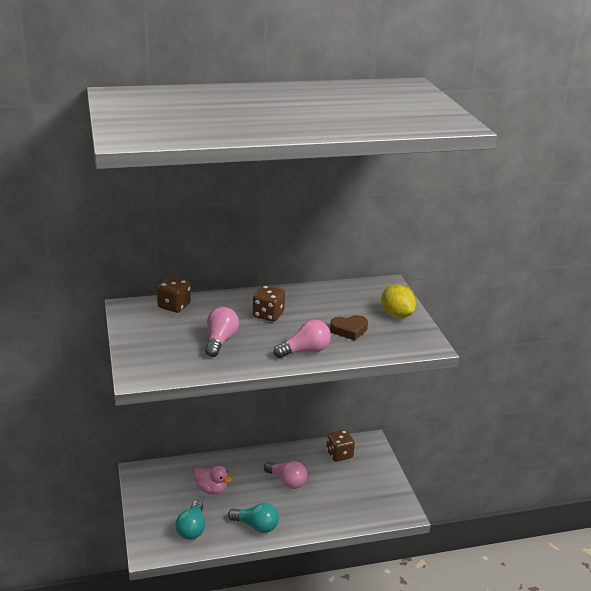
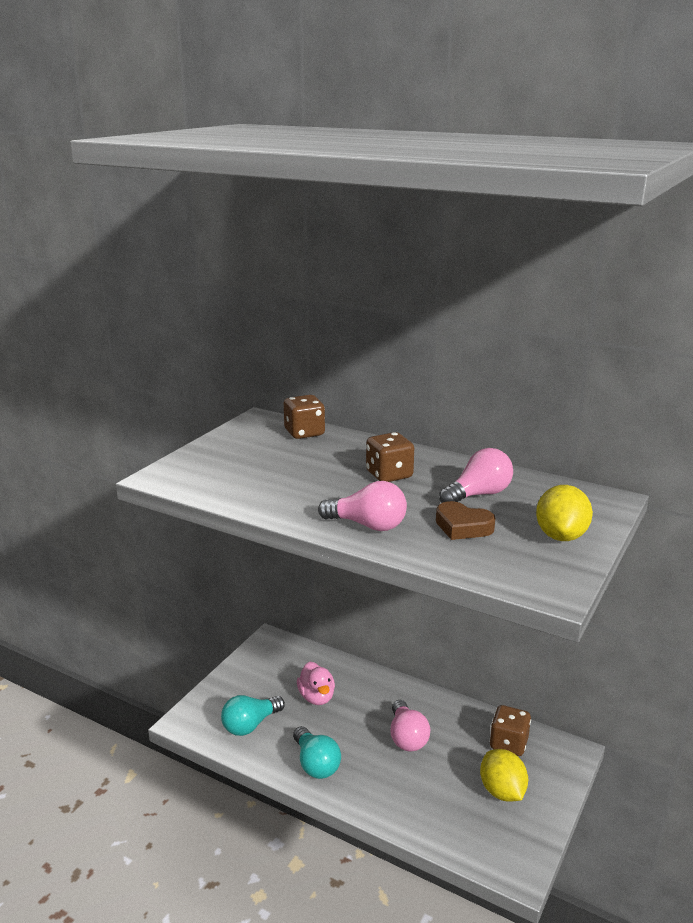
camera: 45 degrees right, 5 degrees down
pink light bulb [205,307,239,357] -> pink light bulb moved to [439,448,513,503]
none -> yellow lemon [480,749,528,802]

